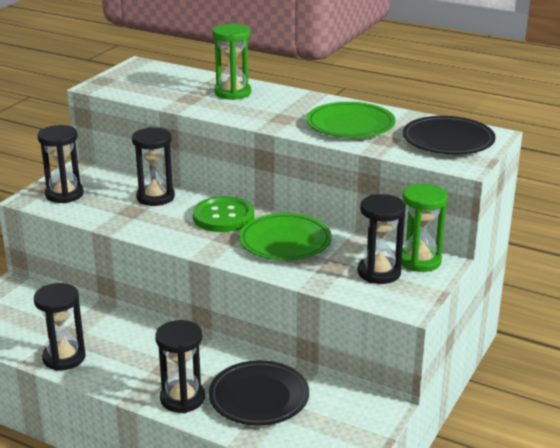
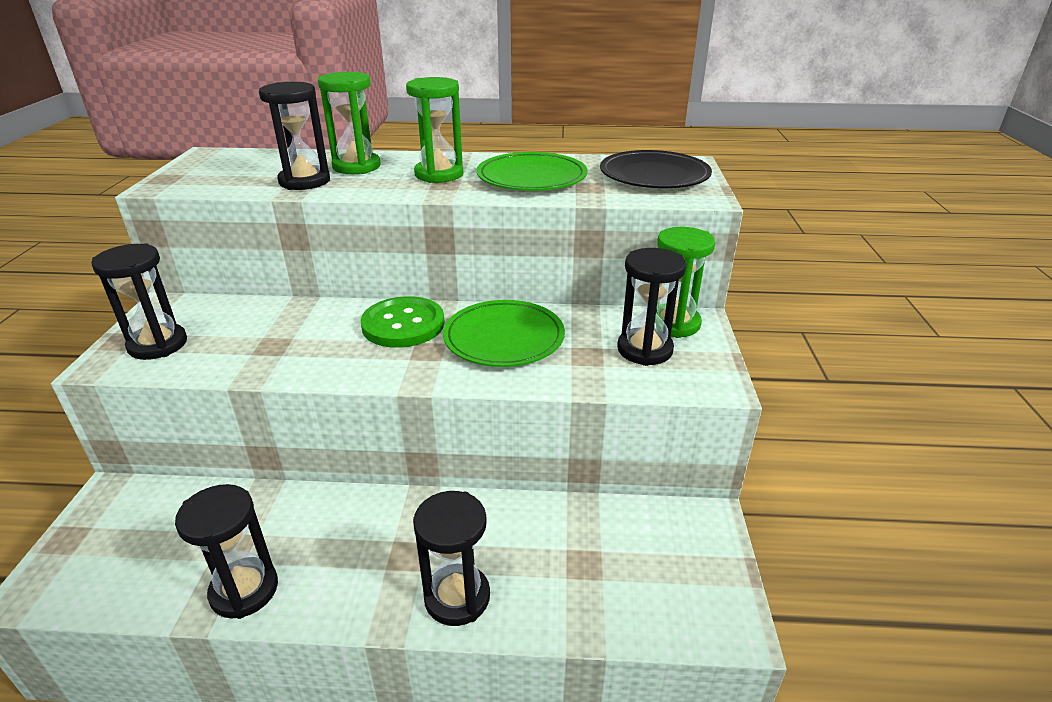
camera: 25 degrees left, 5 degrees up
black hourglass [132,127,175,206] -> black hourglass moved to [259,82,330,190]
black plate [209,360,309,426] -> none
none -> green hourglass [406,77,464,183]

